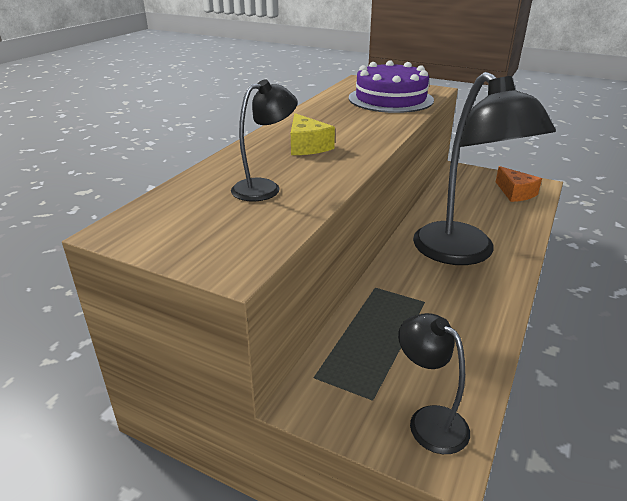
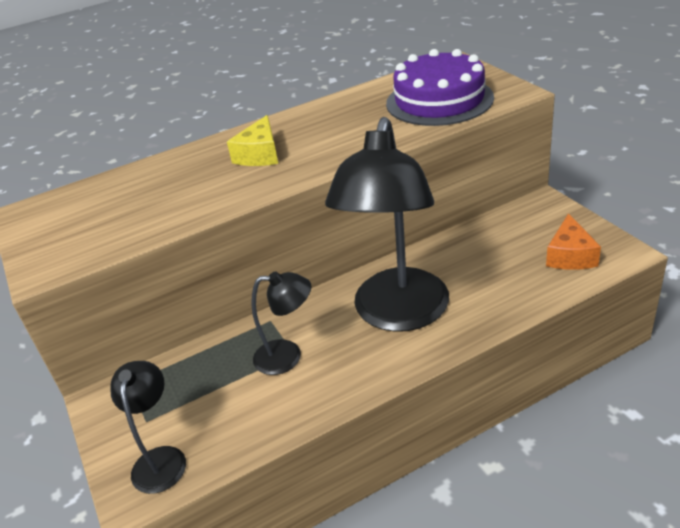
camera: 40 degrees right, 5 degrees up
black lamp [231,79,298,201] -> black lamp moved to [251,271,311,375]

